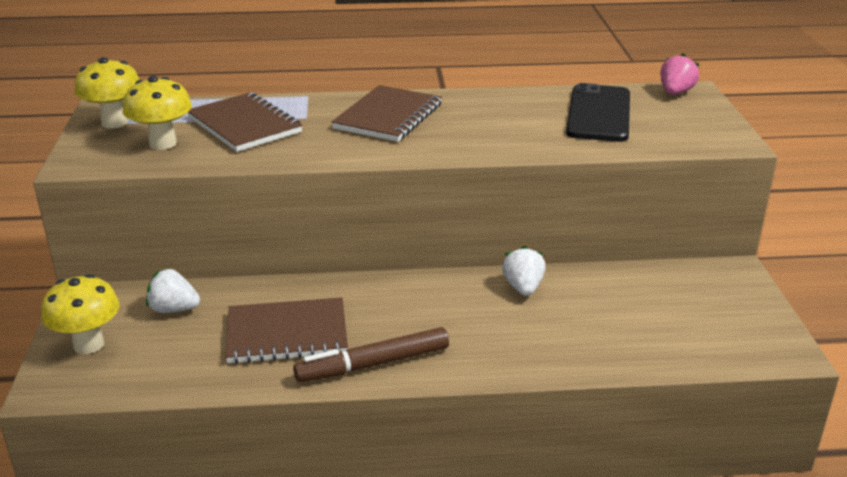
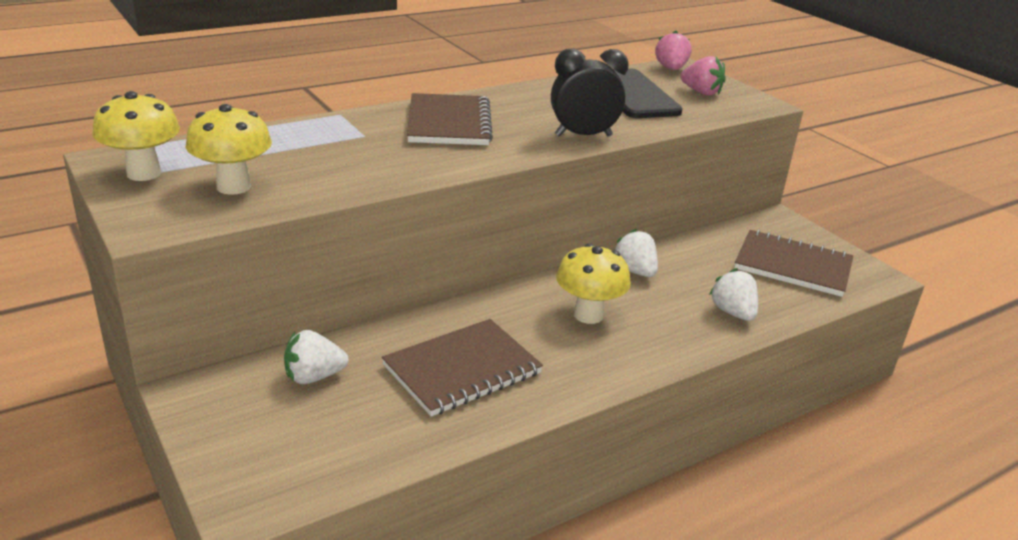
camera: 30 degrees left, 0 degrees up
yellow mushroom [41,274,120,354] -> yellow mushroom moved to [556,243,631,324]
brown notebook [188,92,303,152] -> brown notebook moved to [734,229,853,297]
brown marker [293,327,449,382] -> none
none -> black clock [551,48,629,137]
none -> pink strawberry [680,56,726,96]
none -> white strawberry [709,268,758,321]

